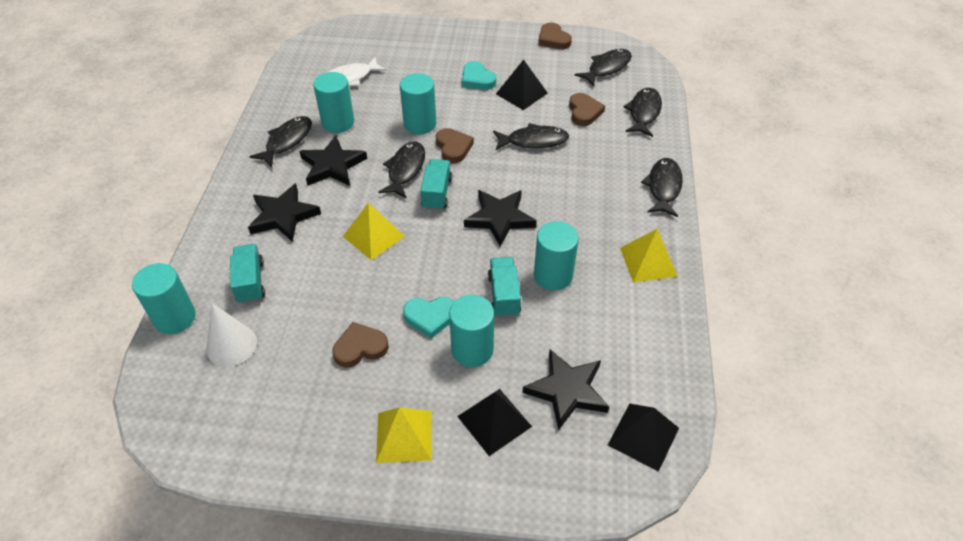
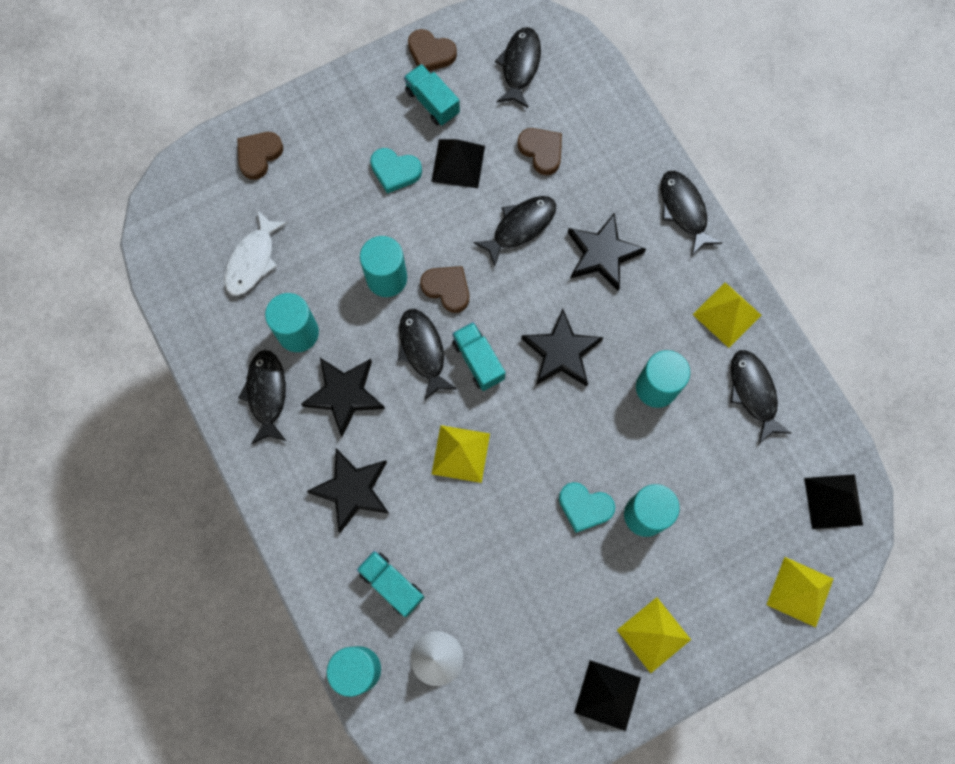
camera: 35 degrees left, 25 degrees up
brown heart [332,322,389,368] -> brown heart moved to [237,132,283,180]
turquoise heart [403,297,454,339] -> turquoise heart turned 60 degrees clockwise [559,482,615,533]
black pyramid [457,389,532,456] -> black pyramid moved to [574,660,641,731]
turquoise truck [488,257,521,317] -> turquoise truck moved to [404,64,460,126]
black star [522,349,609,430] -> black star moved to [568,213,646,291]
black fish [624,88,662,137] -> black fish moved to [730,350,791,444]
none -> yellow pyramid [766,557,833,627]

